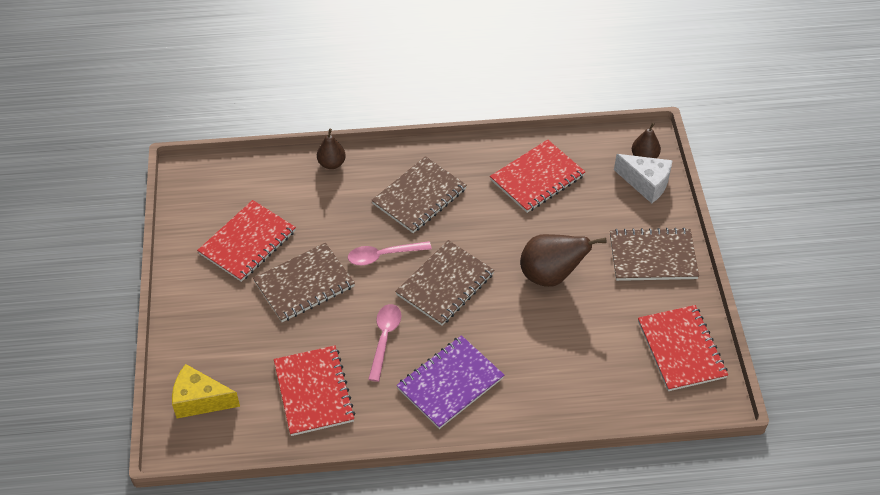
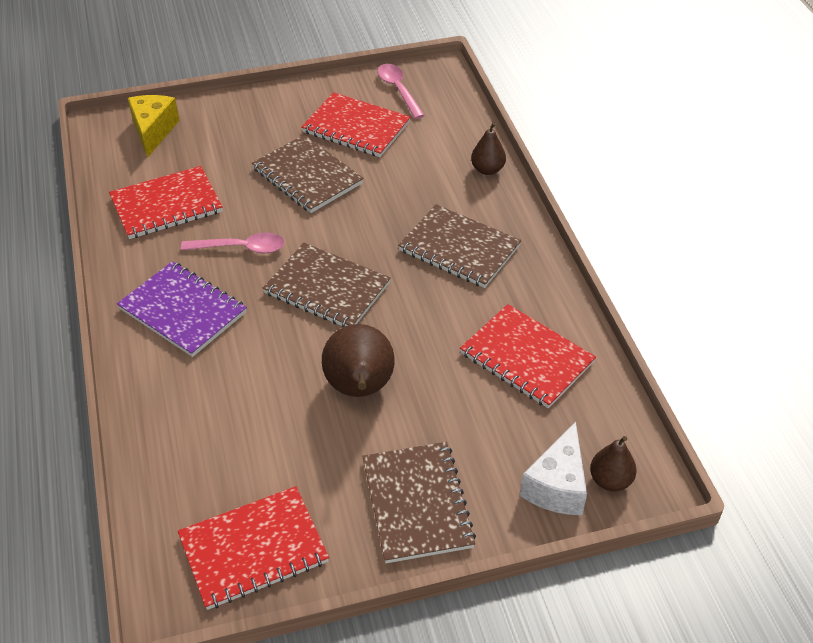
camera: 80 degrees right, 5 degrees down
pink spoon [348,241,432,265] -> pink spoon moved to [377,64,425,119]

